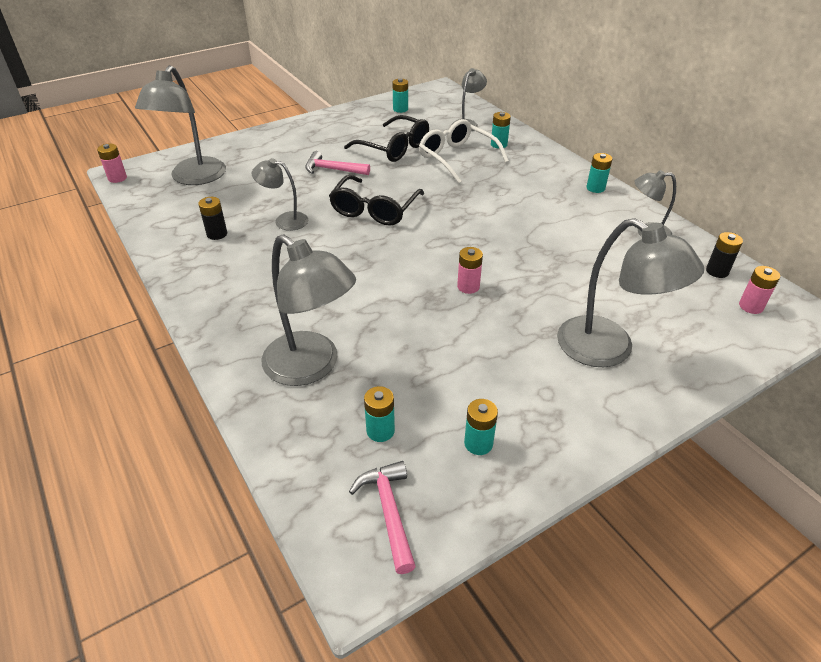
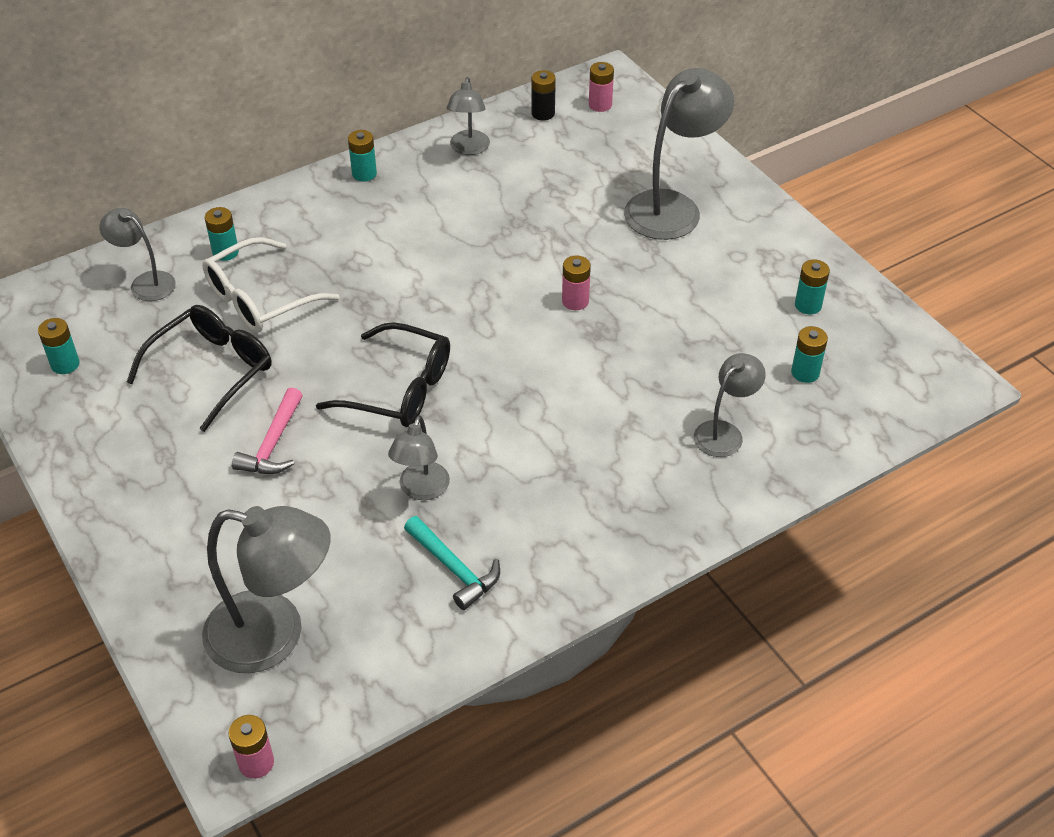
camera: 90 degrees left, 5 degrees up
black battery [198,197,227,240] -> turquoise hammer [404,516,500,610]
grey lamp [262,234,356,386] -> grey lamp [694,353,766,457], size x0.56
pink hammer [349,461,416,574] -> none

